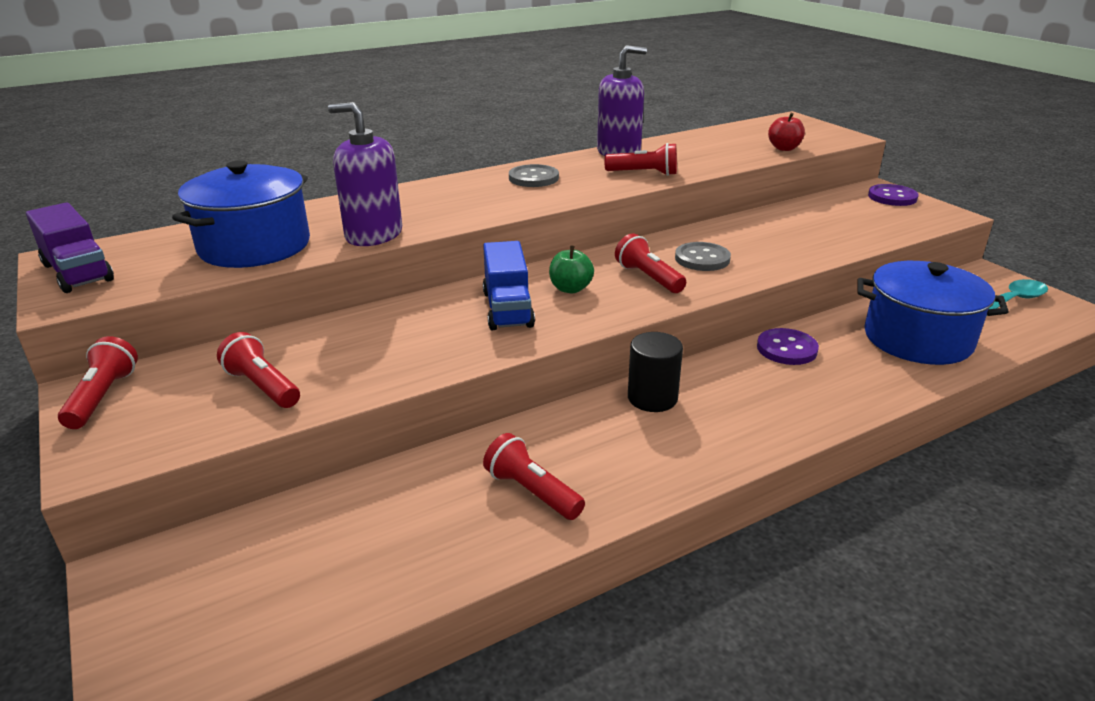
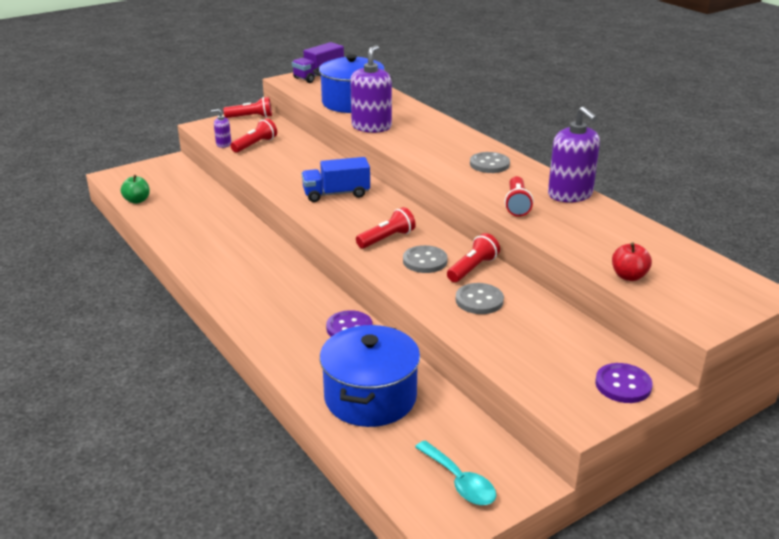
camera: 85 degrees right, 0 degrees up
red flashlight [483,433,585,520] -> red flashlight moved to [447,233,500,282]
green apple [549,245,594,293] -> green apple moved to [121,175,150,204]
black cylinder [628,332,683,412] -> none
none -> purple soap dispenser [211,109,231,148]
none -> grey button [456,283,504,314]

